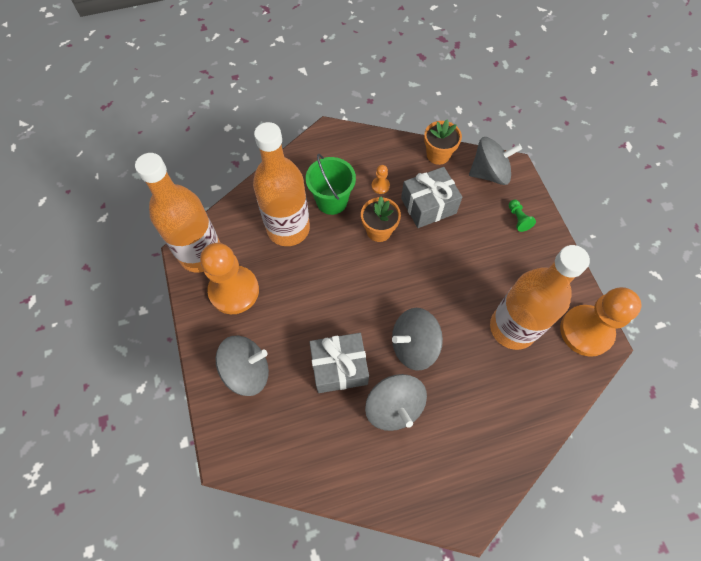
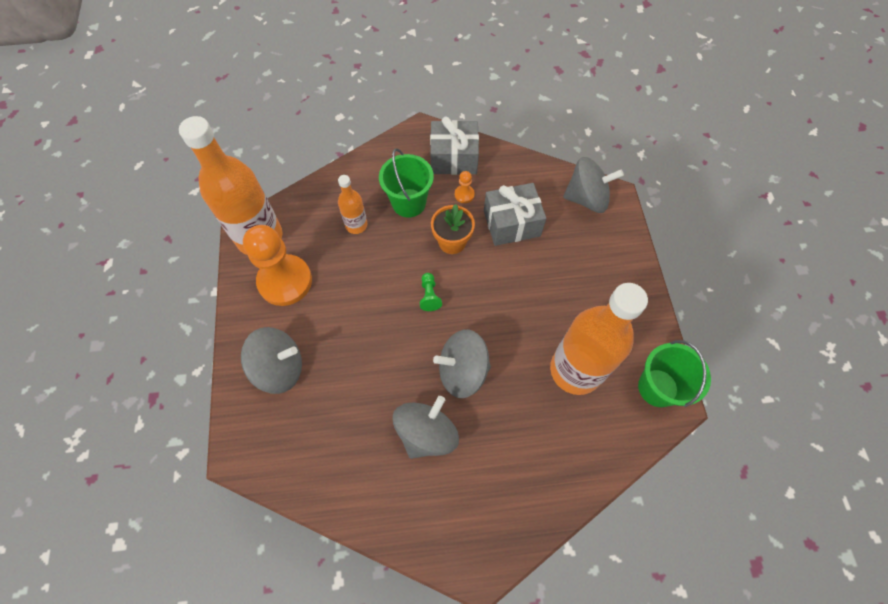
camera: 10 degrees right, 0 degrees up
orange bottle [253,122,310,246] -> orange bottle [338,175,367,234], size x0.48
grey gift [310,333,369,393] -> grey gift moved to [430,117,479,175]
grey spinning top [365,374,427,431] -> grey spinning top turned 135 degrees counterclockwise [393,396,459,459]
orange flower pot [424,120,462,165] -> none
green pawn [509,199,536,232] -> green pawn moved to [420,273,442,311]
orange pawn [560,287,642,357] -> green bucket [638,340,711,407]

